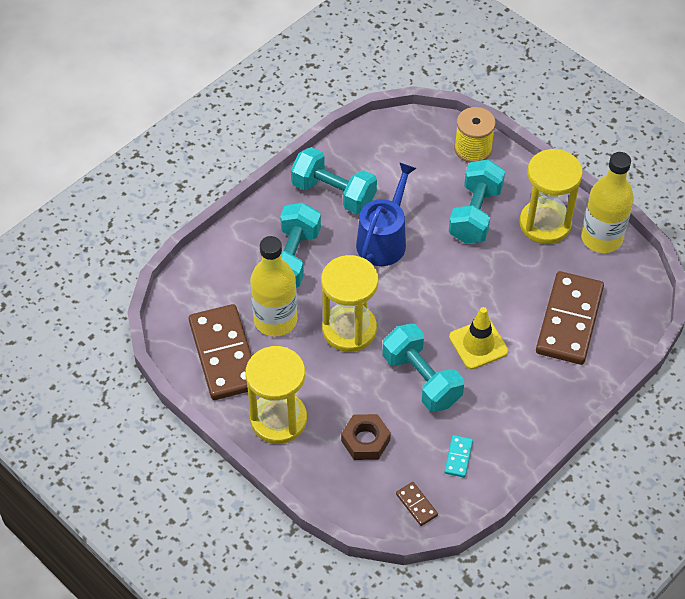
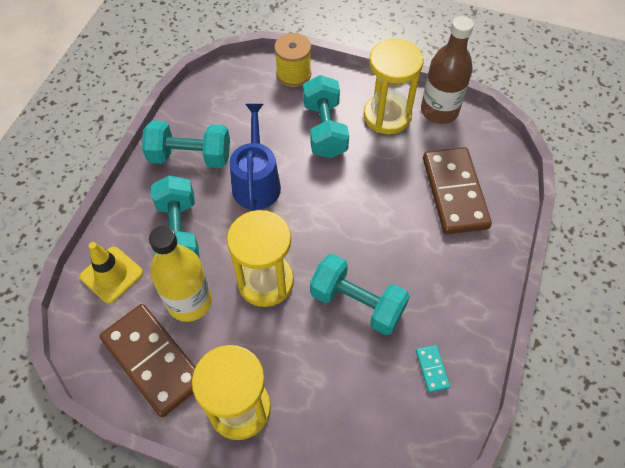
camera: 25 degrees left, 5 degrees up
brown nut [341,414,391,460] -> none
brown domino [396,482,438,526] -> none
yellow traffic cone [449,307,508,369] -> yellow traffic cone moved to [80,242,143,304]
yellow bottle [581,152,634,253] -> brown bottle [421,16,474,124]

